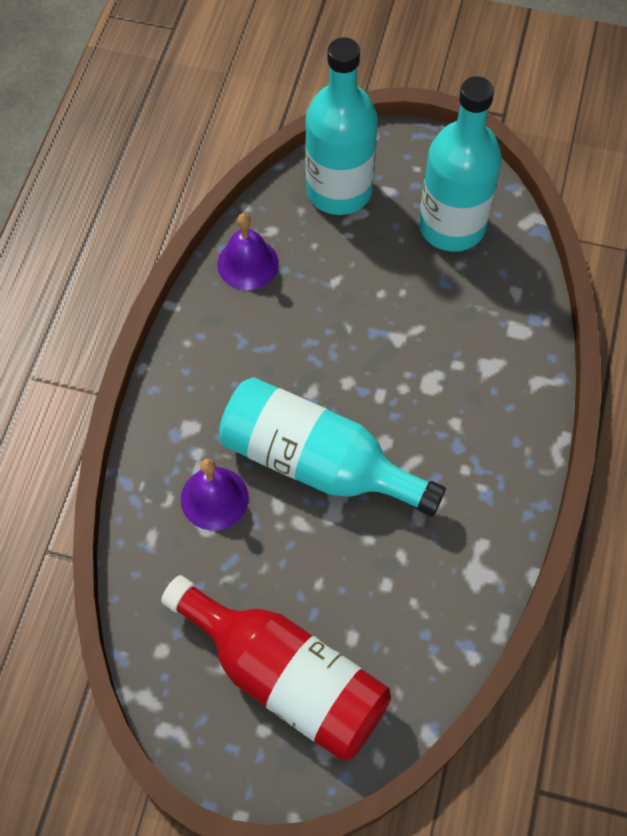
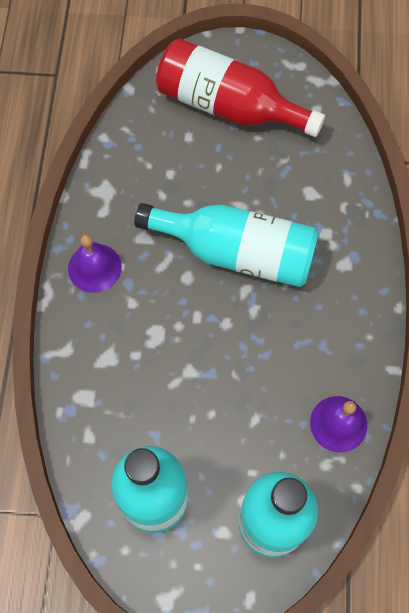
camera: 170 degrees right, 5 degrees up
purple bell [181,459,249,530] -> purple bell moved to [68,235,122,293]

